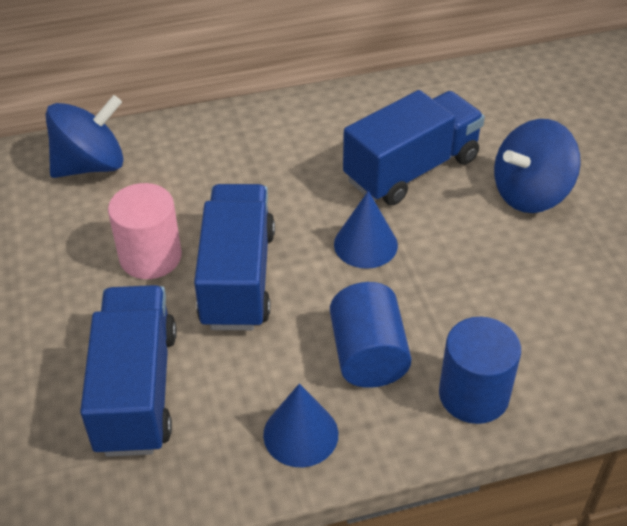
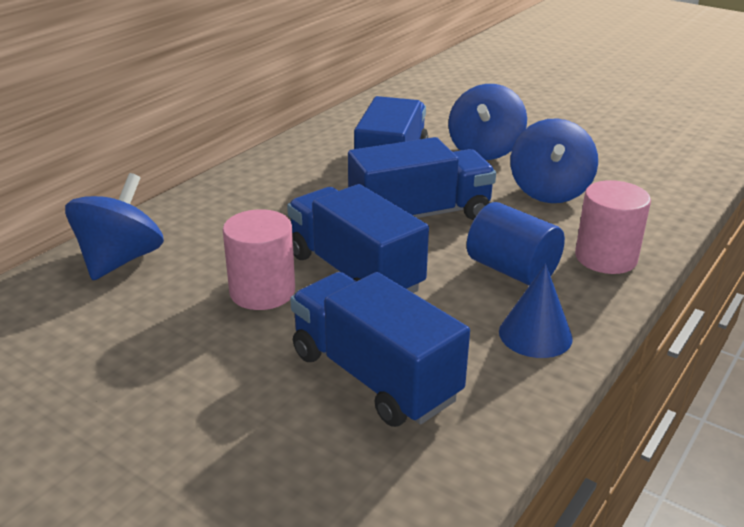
camera: 40 degrees left, 15 degrees down
blue cone [334,191,398,269] -> blue truck [348,137,496,220]
blue cylinder [439,317,521,424] -> pink cylinder [575,180,651,274]
none -> blue spinning top [510,118,598,203]

